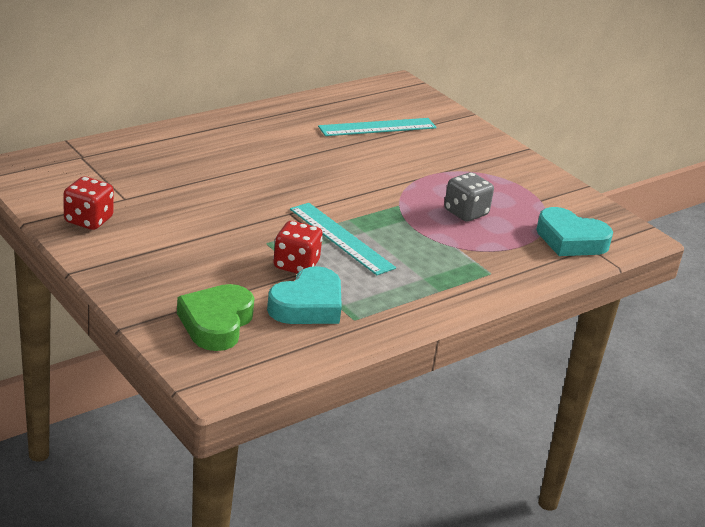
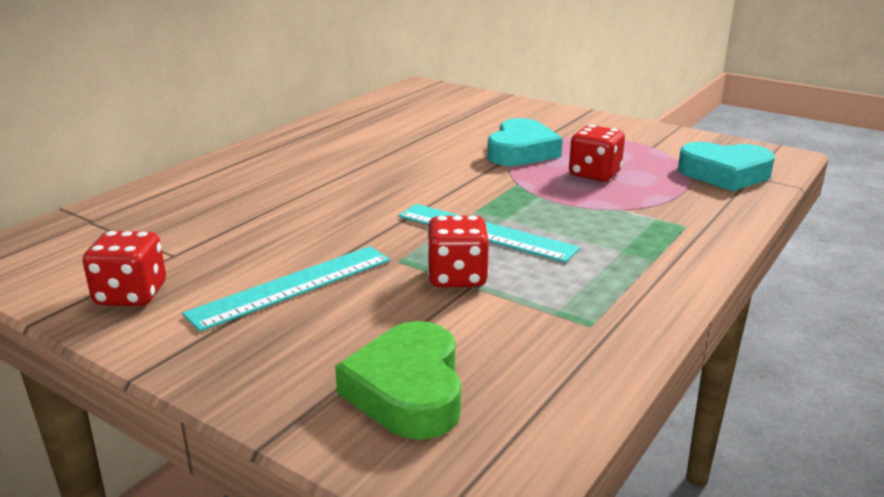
camera: 15 degrees left, 5 degrees down
turquoise heart [267,266,342,324] -> turquoise heart moved to [487,118,563,166]
turquoise ruler [318,118,437,136] -> turquoise ruler moved to [182,246,390,332]
grey dice [444,172,494,222] -> red dice [569,125,625,181]

